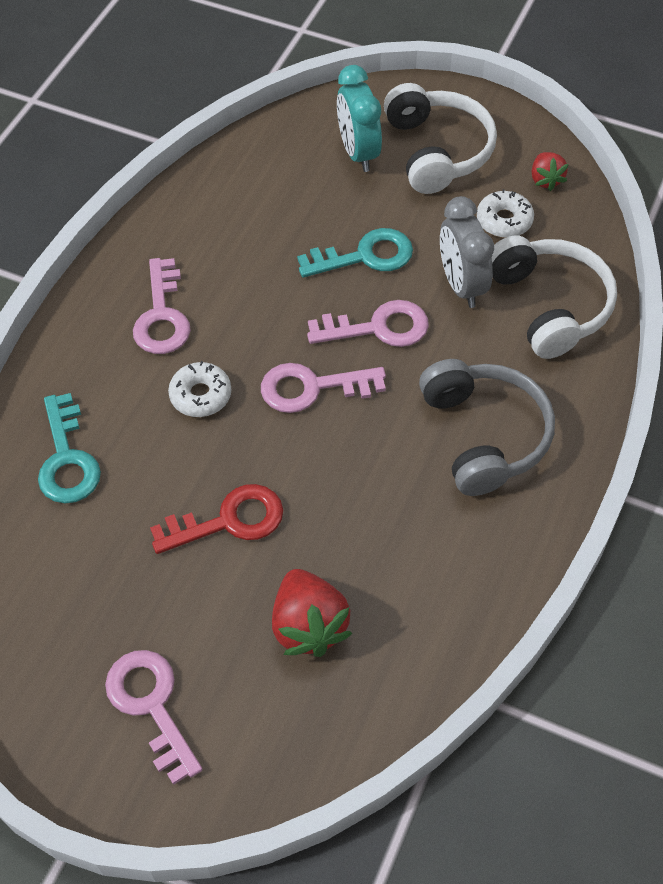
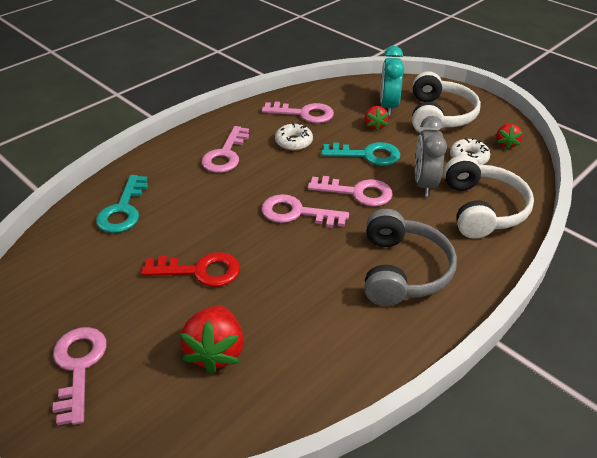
camera: 20 degrees right, 15 degrees down
white donut [168,361,231,417] -> white donut moved to [275,123,313,151]
none -> pink key [262,102,334,123]
none -> red strawberry [365,106,389,131]

